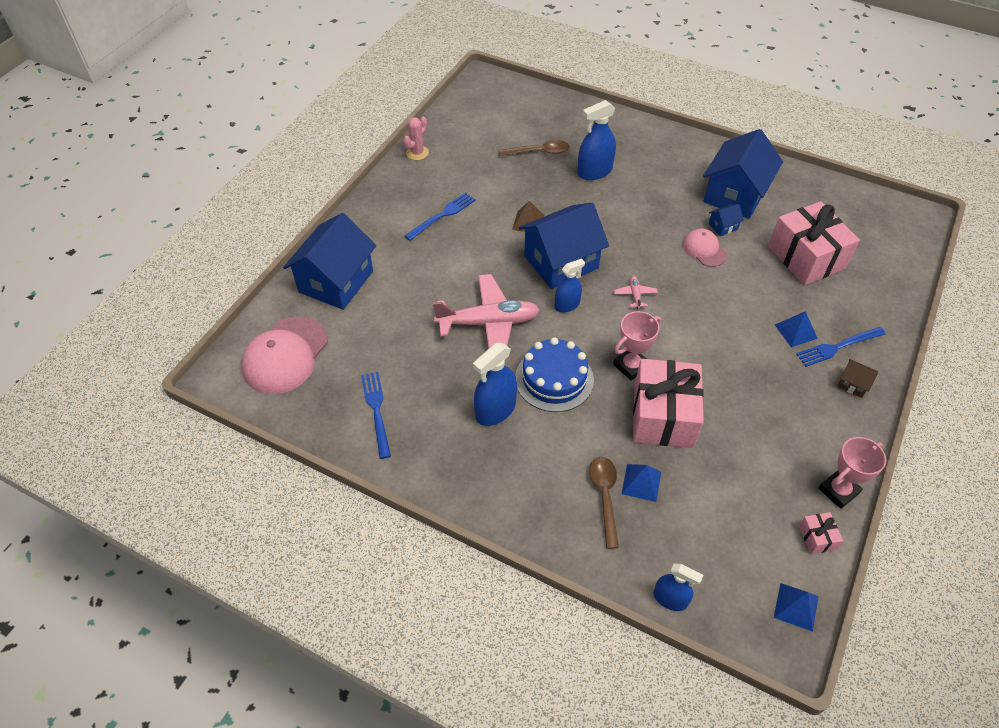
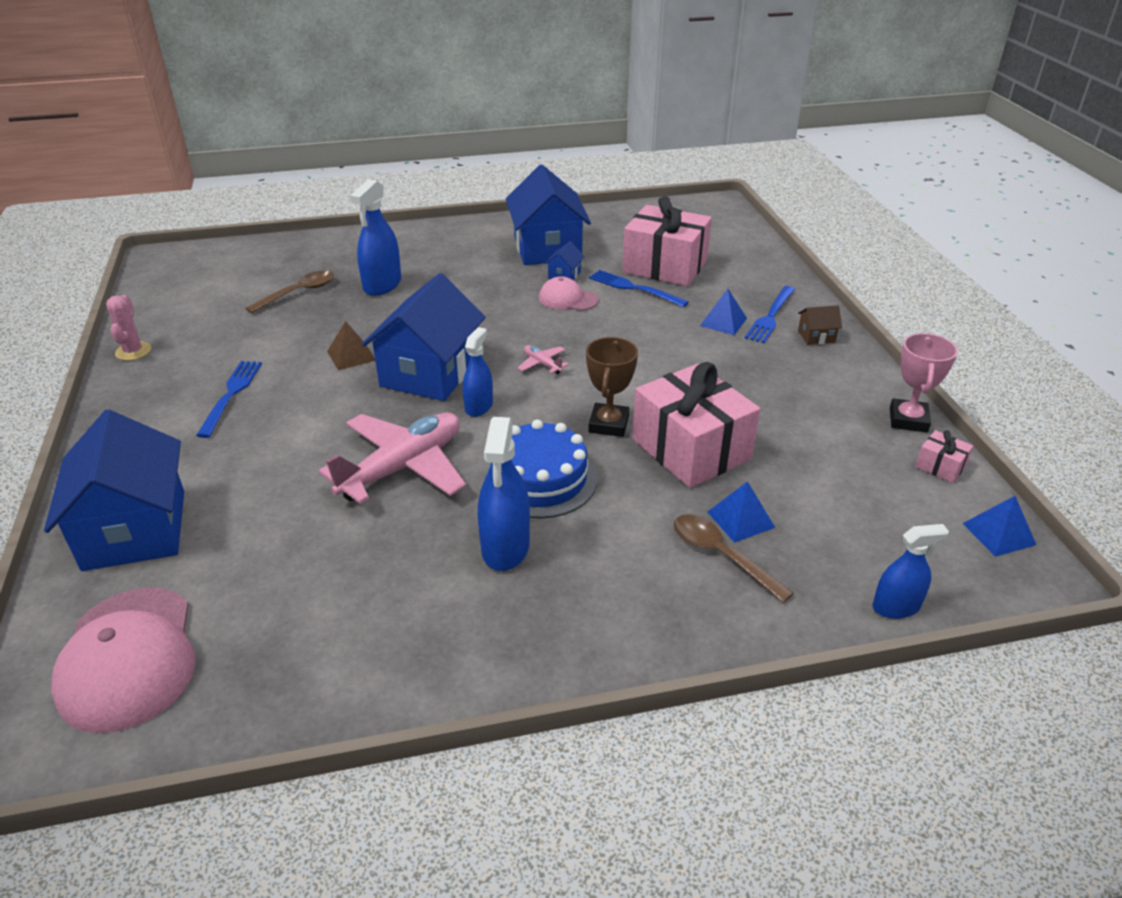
camera: 40 degrees left, 15 degrees down
blue fork [361,372,391,459] -> blue fork moved to [589,270,689,307]
pink trophy [613,311,661,381] -> brown trophy [586,337,638,437]

